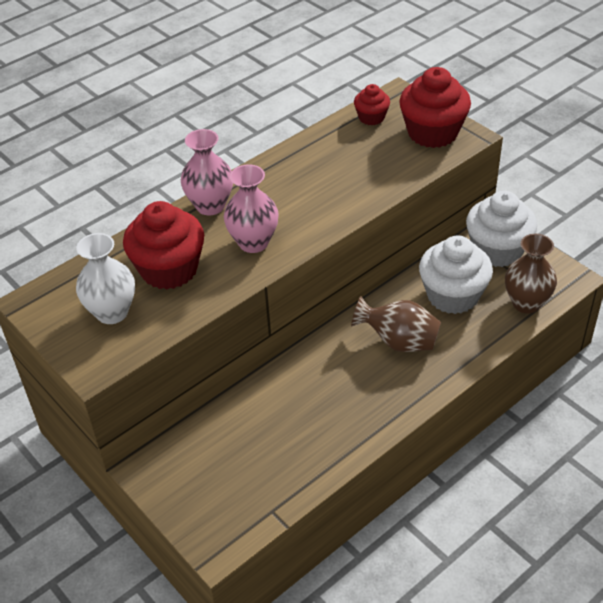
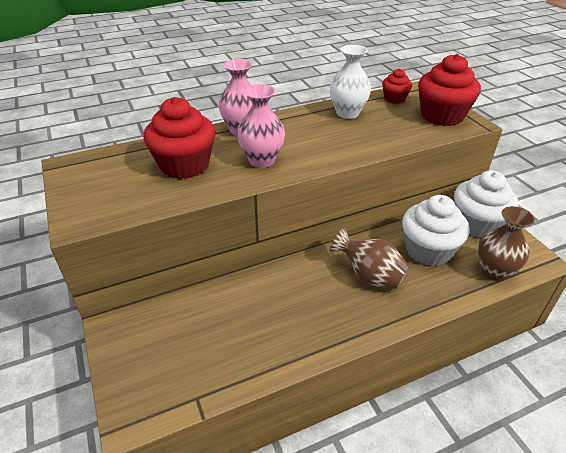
camera: 15 degrees right, 5 degrees down
white vase [76,233,135,324] -> white vase moved to [330,45,371,119]

